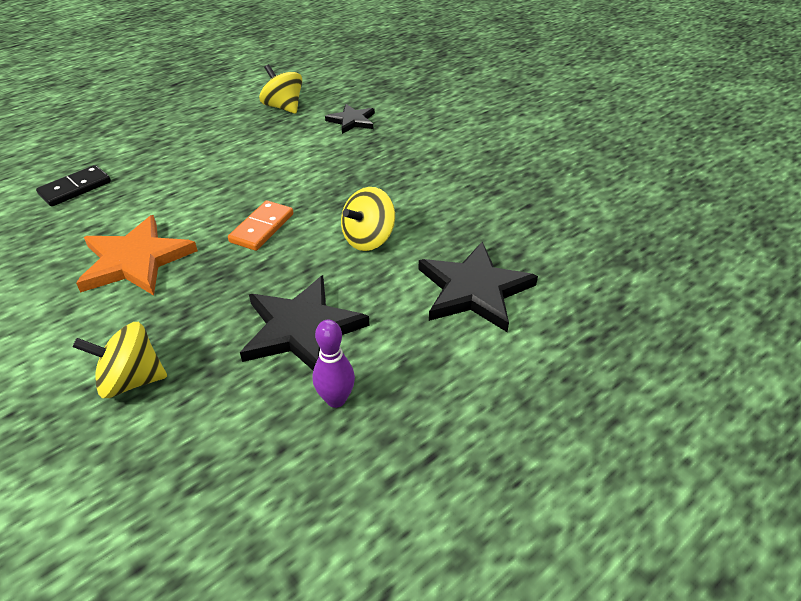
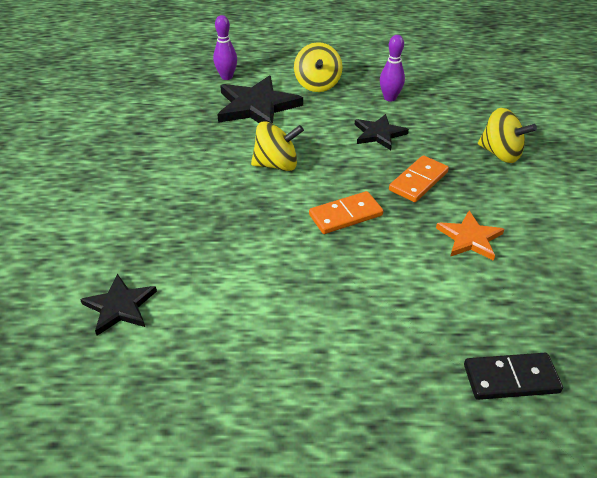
camera: 140 degrees left, 0 degrees up
orange star [76,215,198,295] -> orange star [436,211,504,261], size x0.59
black star [240,275,369,370] -> black star [355,114,409,150], size x0.59
yellow spinning top [259,64,302,114] -> yellow spinning top moved to [294,42,342,92]
none -> purple bowling pin [213,15,237,80]
none -> orange domino [389,155,449,202]

